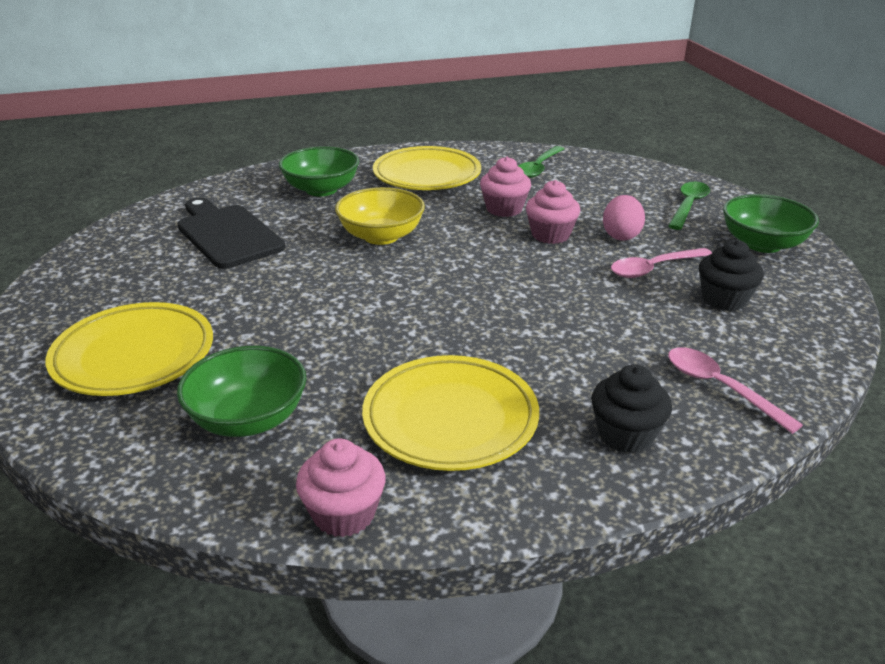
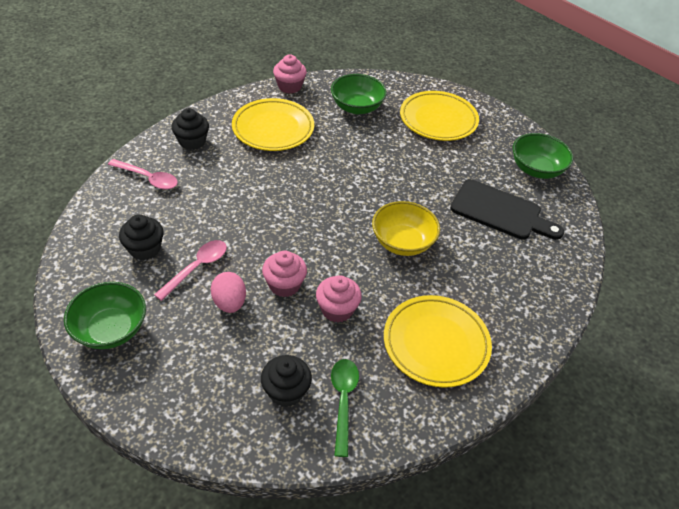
camera: 150 degrees right, 15 degrees up
green bowl [279,146,359,196] -> green bowl moved to [513,133,573,179]
green spoon [668,182,710,230] -> none
none -> black cupcake [261,355,312,407]

